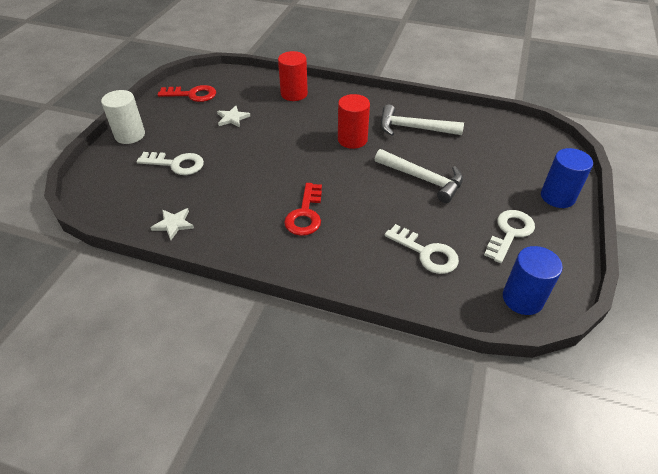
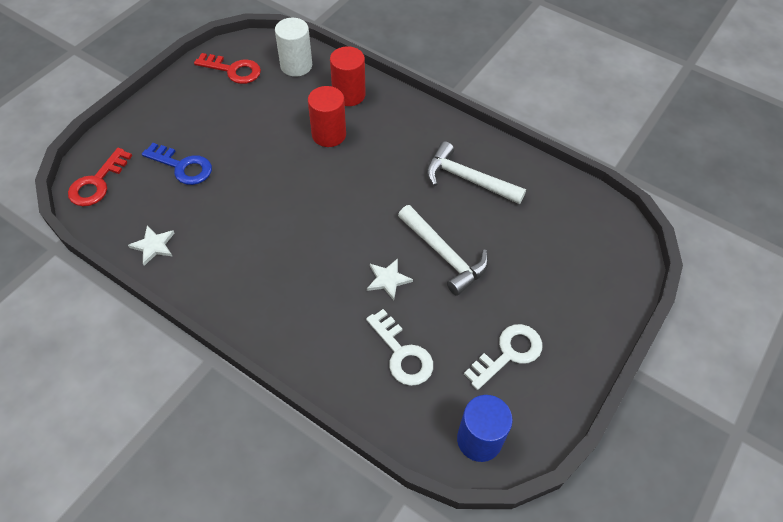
camera: 15 degrees right, 10 degrees up
white cylinder [101,90,145,144] -> white cylinder moved to [275,18,312,77]
white key [137,152,204,175] -> blue key [142,143,212,185]
white star [217,106,250,128] -> white star moved to [367,258,413,300]
red key [284,183,322,236] -> red key moved to [68,148,132,206]
red cylinder [338,94,370,149] -> red cylinder moved to [308,86,346,147]
blue cylinder [541,148,593,208] -> none

